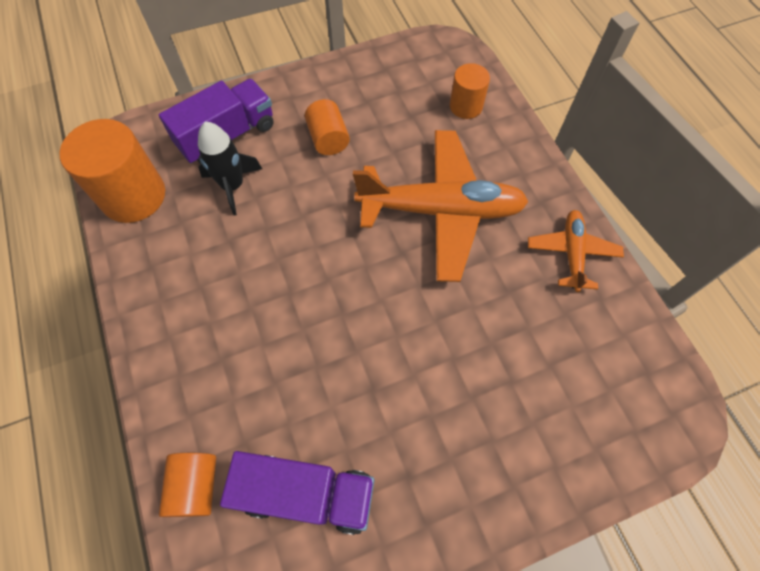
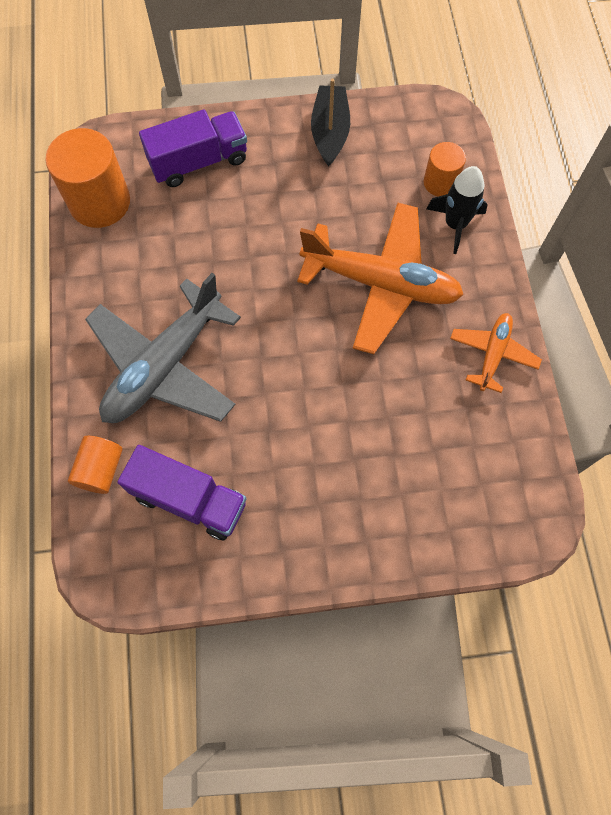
camera: 15 degrees right, 5 degrees up
black rocket [198,122,262,216] -> black rocket moved to [427,166,488,254]
orange cylinder [305,99,350,155] -> none
none -> grey plane [85,273,241,423]
none -> black boat [311,78,350,167]

